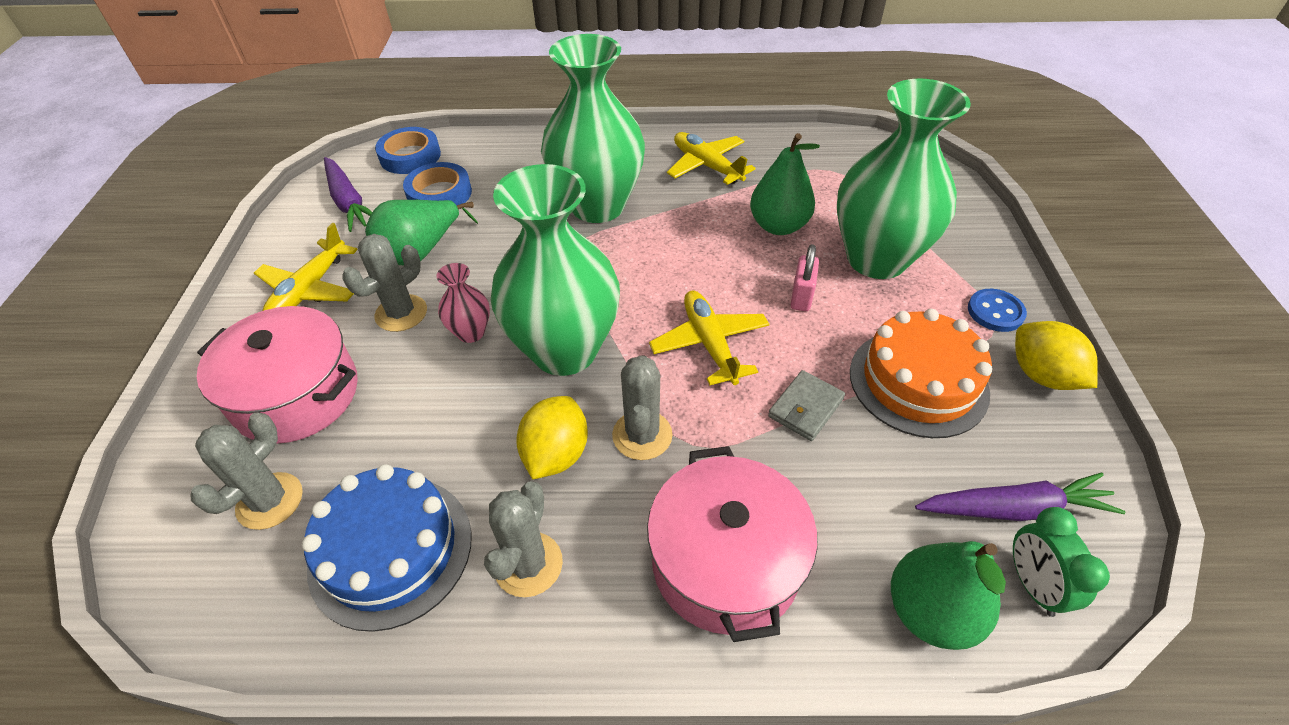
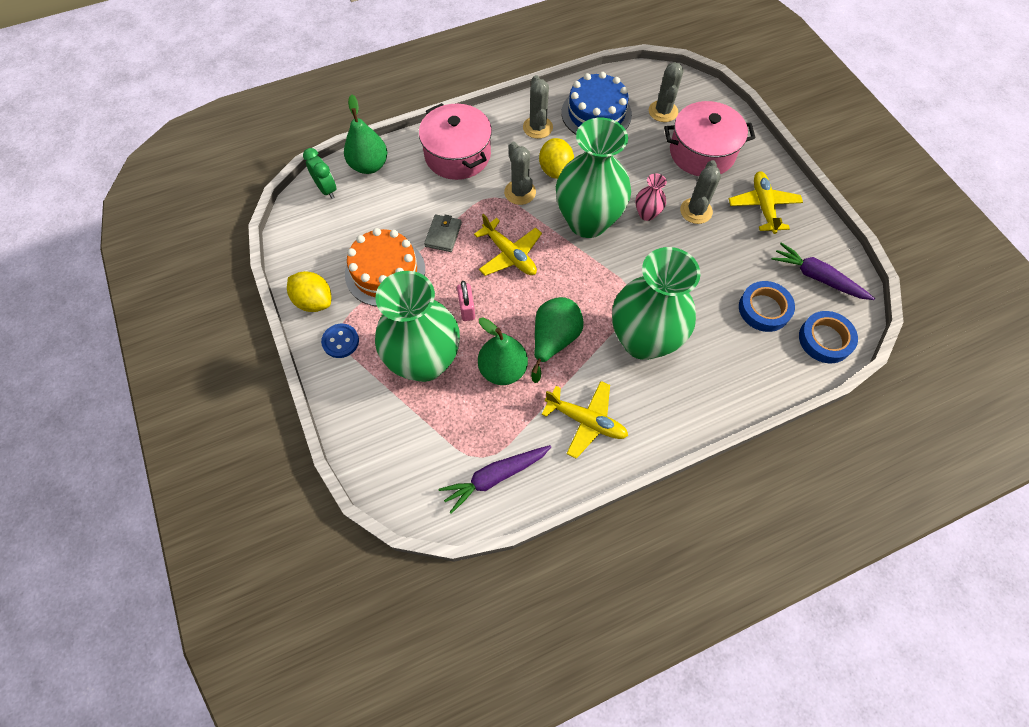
camera: 155 degrees right, 15 degrees up
green pear [365,200,478,265] -> green pear moved to [531,297,583,383]
purple carrot [915,473,1126,521] -> purple carrot moved to [439,445,551,514]

